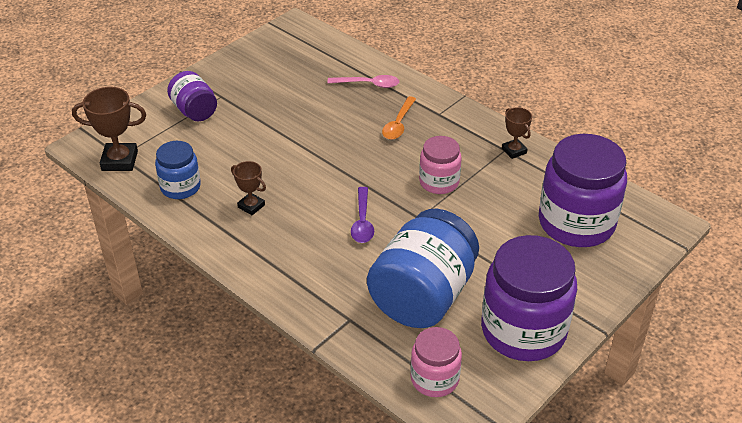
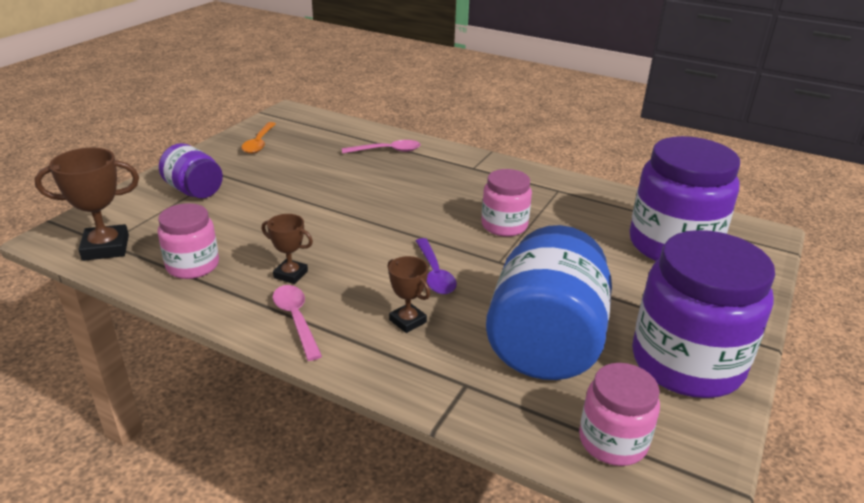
camera: 15 degrees left, 10 degrees down
blue jar [155,141,201,199] -> pink jar [158,203,219,279]
orange spoon [382,96,416,140] -> orange spoon moved to [241,122,276,154]
brown trophy [502,107,532,159] -> brown trophy moved to [388,256,430,333]
none -> pink spoon [273,285,322,361]

